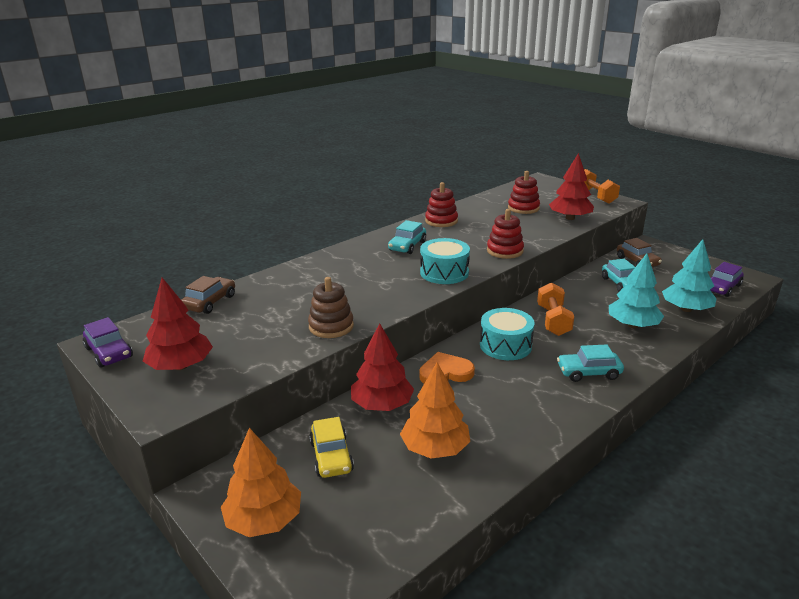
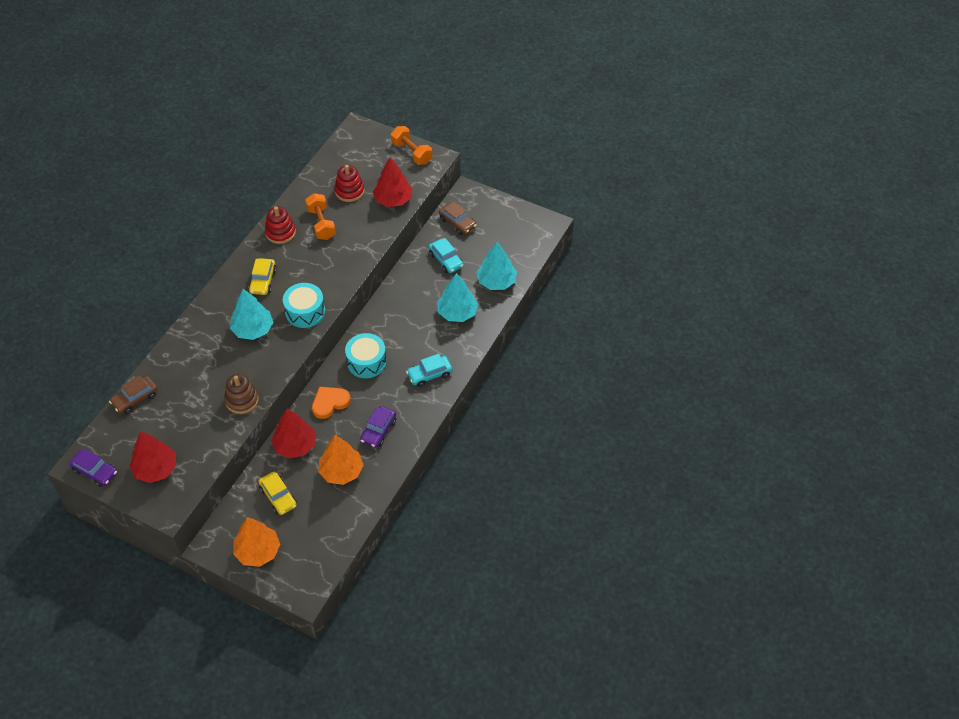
camera: 20 degrees left, 25 degrees up
brown car [181,276,235,314] -> brown car turned 135 degrees counterclockwise [109,375,158,414]
turquoise car [388,220,426,254] -> yellow car [248,258,277,295]
red stacking toy [487,209,524,259] -> none
orange dumbbell [537,282,574,336] -> orange dumbbell moved to [305,193,336,240]
purple car [710,262,744,297] -> purple car moved to [360,406,396,448]
none -> turquoise tree [230,289,273,340]

